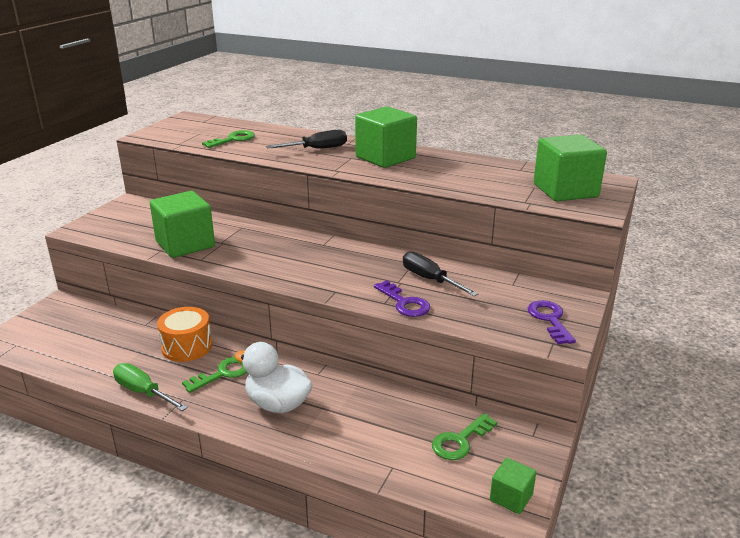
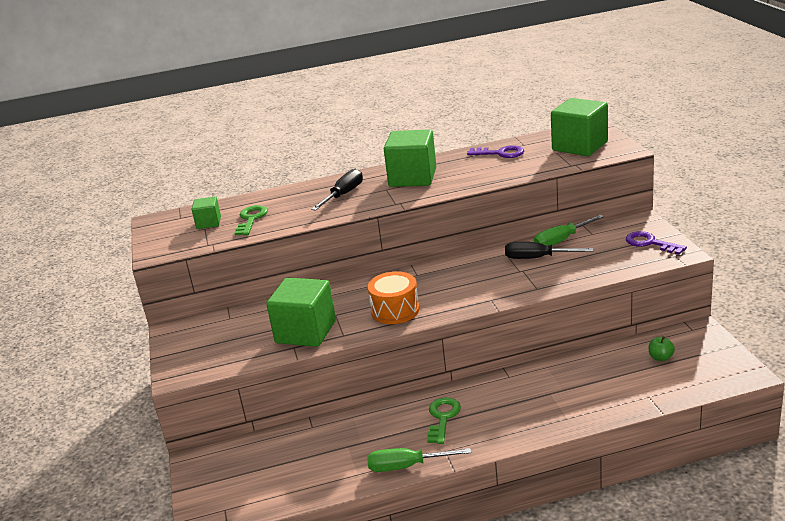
camera: 35 degrees left, 0 degrees up
orange drum [157,307,212,362] -> orange drum moved to [367,271,420,324]
white duck [235,342,313,413] -> none
purple key [374,280,430,317] -> purple key moved to [467,145,524,158]
green key [432,413,497,460] -> green apple [649,336,675,361]
green cube [490,458,536,514] -> green cube moved to [192,197,221,229]
none -> green screwdriver [534,215,604,246]

